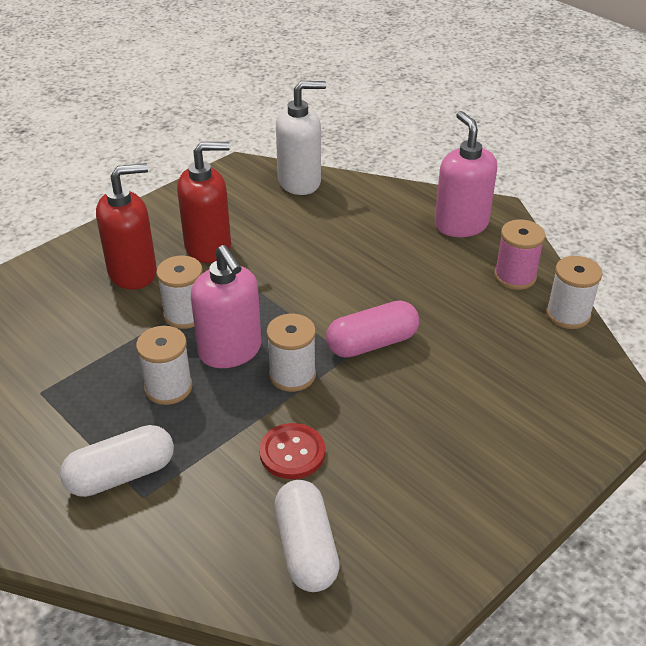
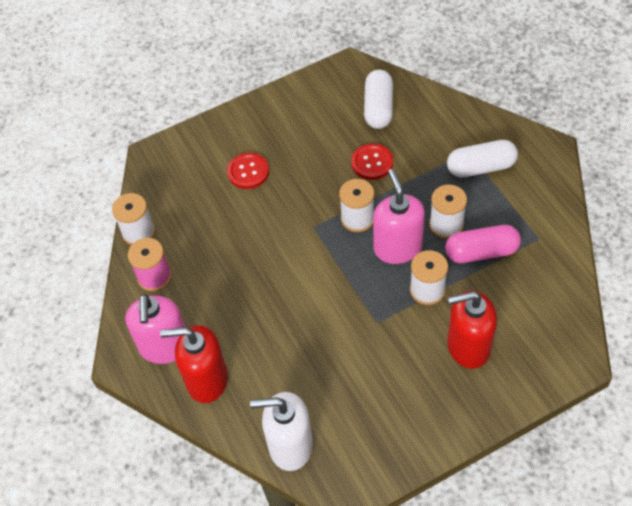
camera: 160 degrees left, 15 degrees up
red soap dispenser [177,142,231,263] -> red soap dispenser moved to [160,325,228,403]
pink capsule [326,300,419,358] -> pink capsule moved to [445,225,521,263]
none -> red button [227,153,269,189]

